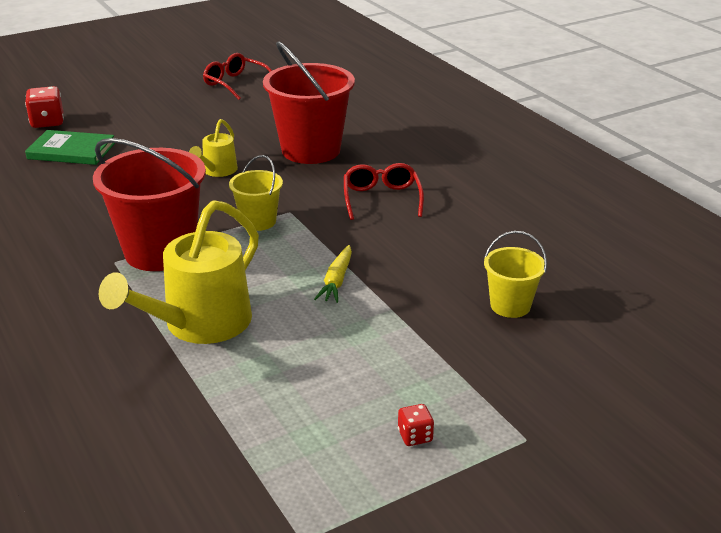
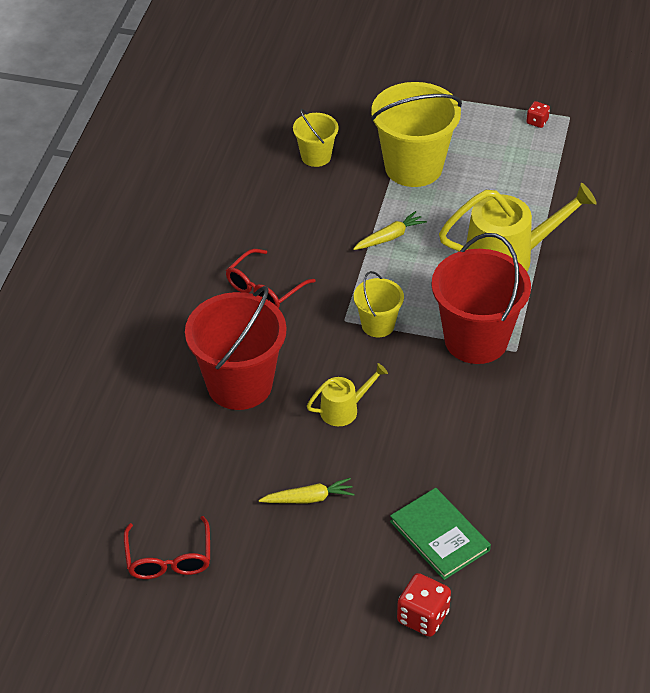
camera: 135 degrees left, 15 degrees up
red dice [398,404,434,446] -> red dice moved to [526,101,550,128]
none -> yellow carrot [259,478,355,503]
none -> yellow bucket [371,82,462,187]

